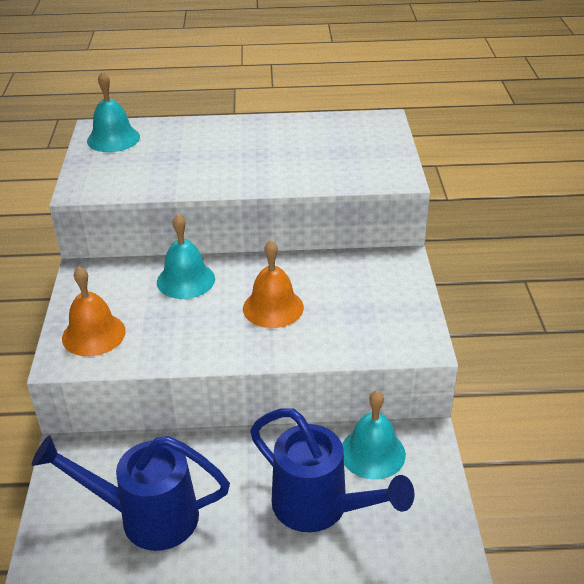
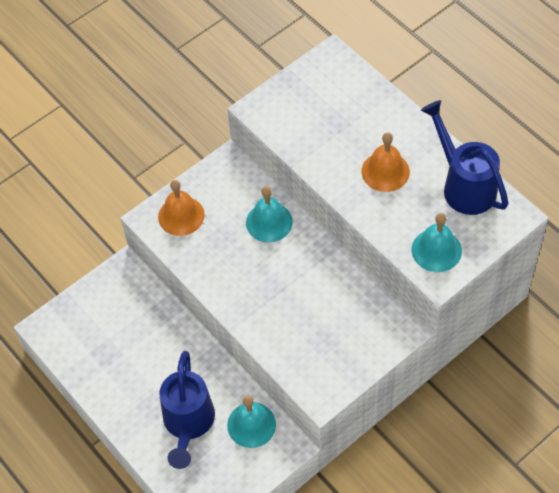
camera: 55 degrees right, 20 degrees up
blue watering can [32,435,230,551] -> blue watering can moved to [421,100,509,215]
turquoise bell [87,71,140,152] -> turquoise bell moved to [412,213,462,272]
orange bell [243,240,304,328] -> orange bell moved to [361,132,410,192]

